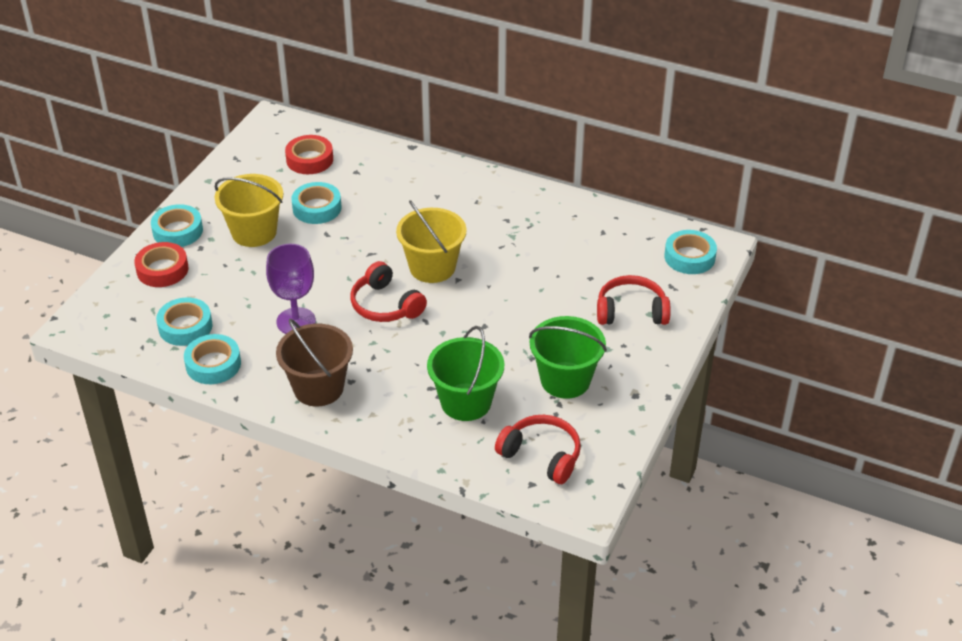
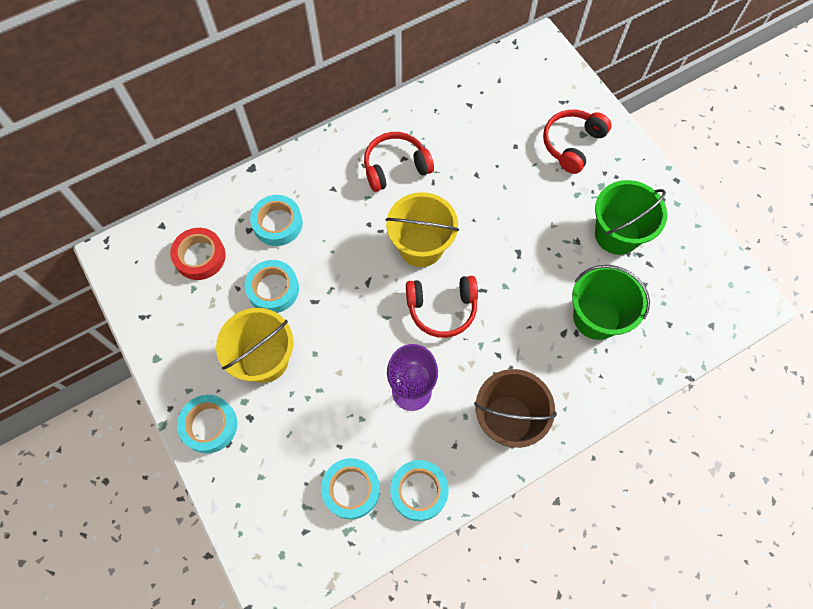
camera: 55 degrees left, 25 degrees up
red tape [134,242,188,287] -> none
red headphones [495,415,581,484] -> red headphones moved to [364,132,434,192]
turquoise tape [665,230,717,274] -> turquoise tape moved to [250,195,303,246]

